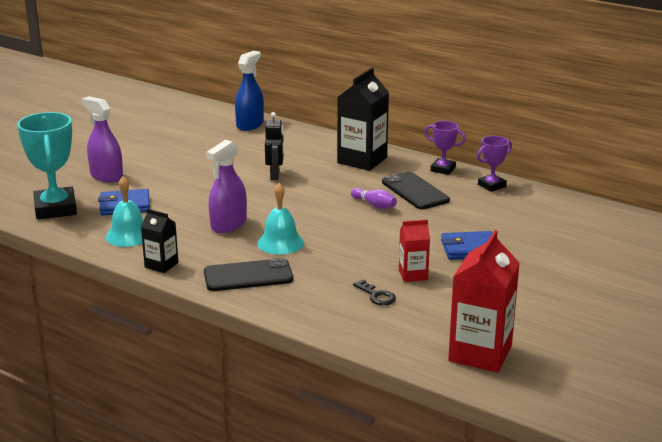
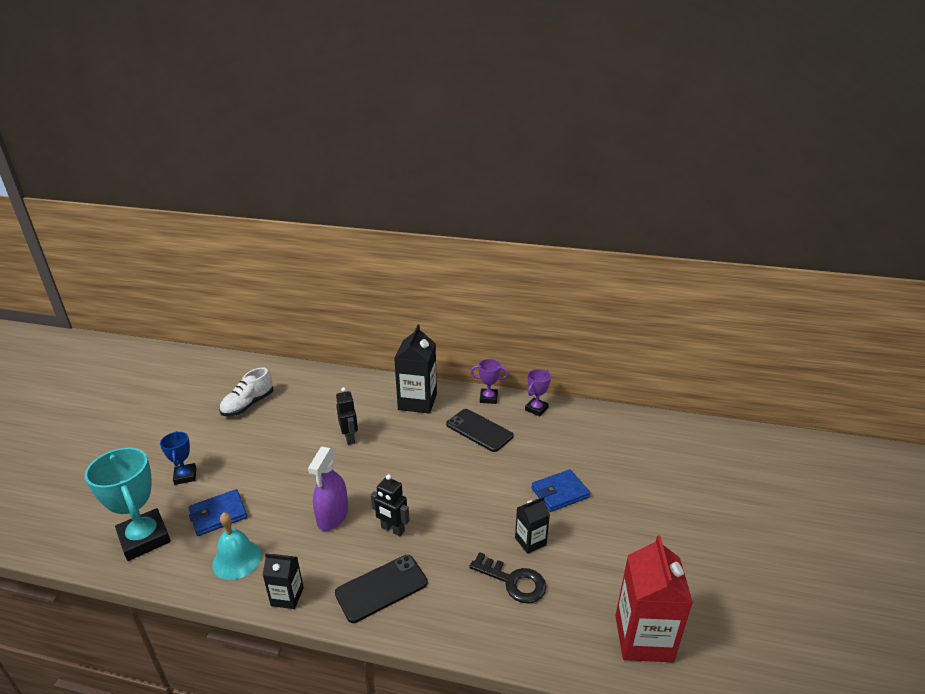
camera: 20 degrees left, 5 degrees up
purple spray bottle [82,96,123,183] -> blue trophy [160,431,196,485]
blue spray bottle [235,51,264,131] -> none
turquoise bell [257,183,304,255] -> black robot [371,474,409,536]
purple bowling pin [351,188,397,209] -> none
black key [353,279,396,305] -> black key [469,552,546,603], size x1.59
red carton [399,220,430,282] -> black carton [515,496,550,554]
none -> white shoe [219,367,273,416]

